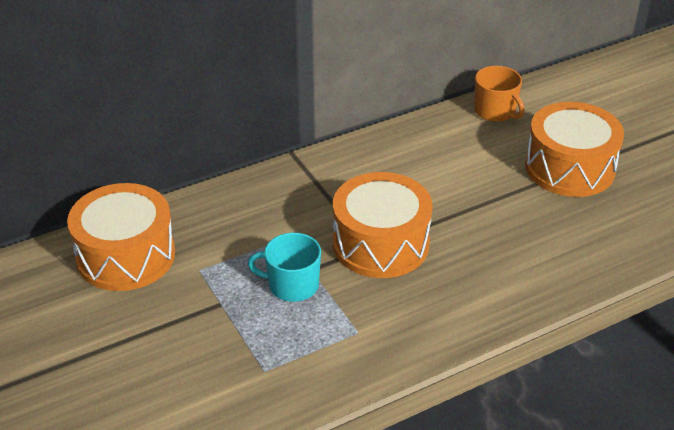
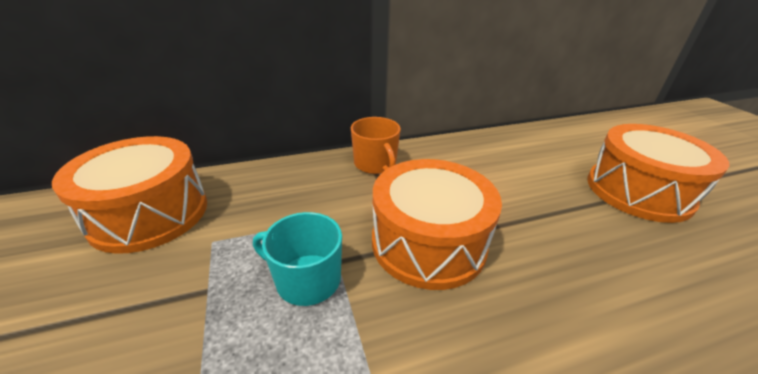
camera: 10 degrees right, 5 degrees down
orange mug [474,66,525,122] -> orange mug moved to [351,117,401,174]

